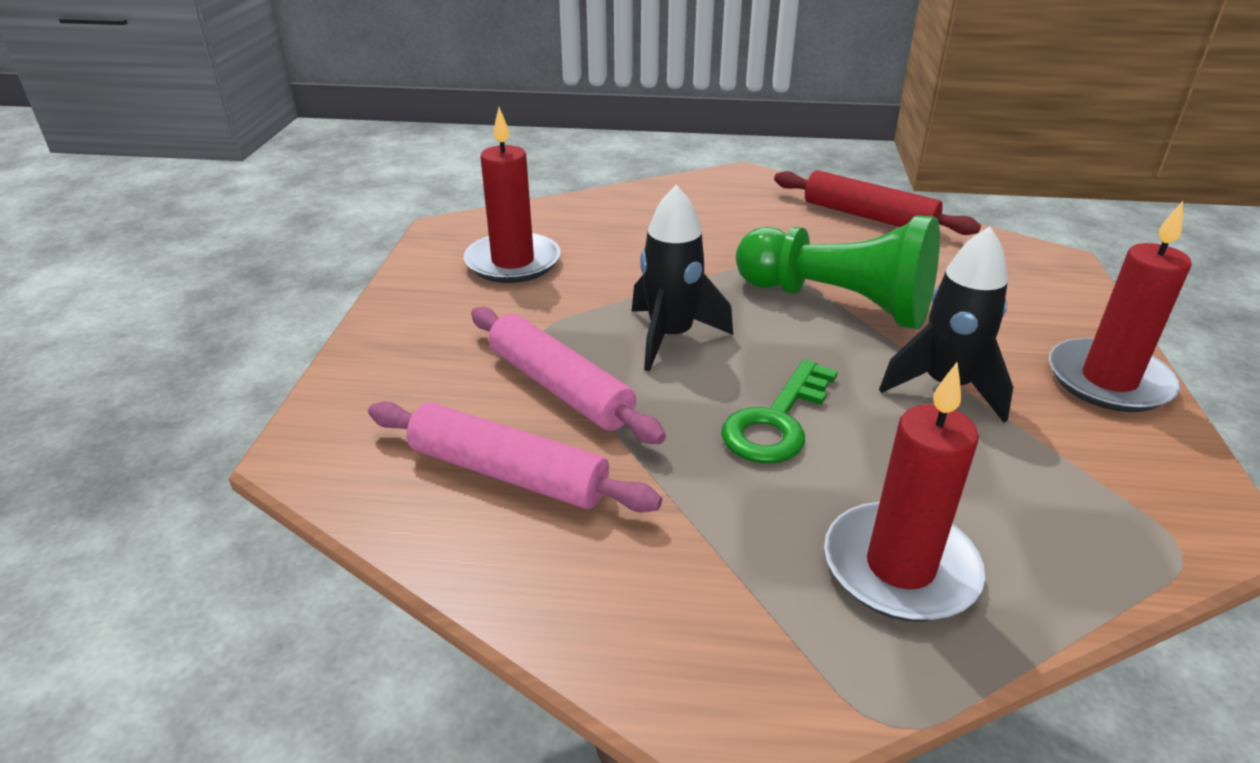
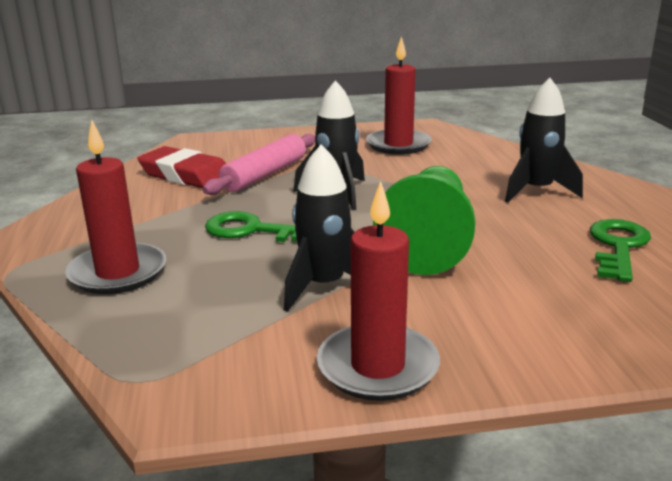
camera: 75 degrees right, 10 degrees down
pink rolling pin [368,402,662,513] -> red eraser [137,146,226,188]
red rolling pin [774,170,981,235] -> green key [590,219,651,282]
none -> black rocket [505,78,583,203]

